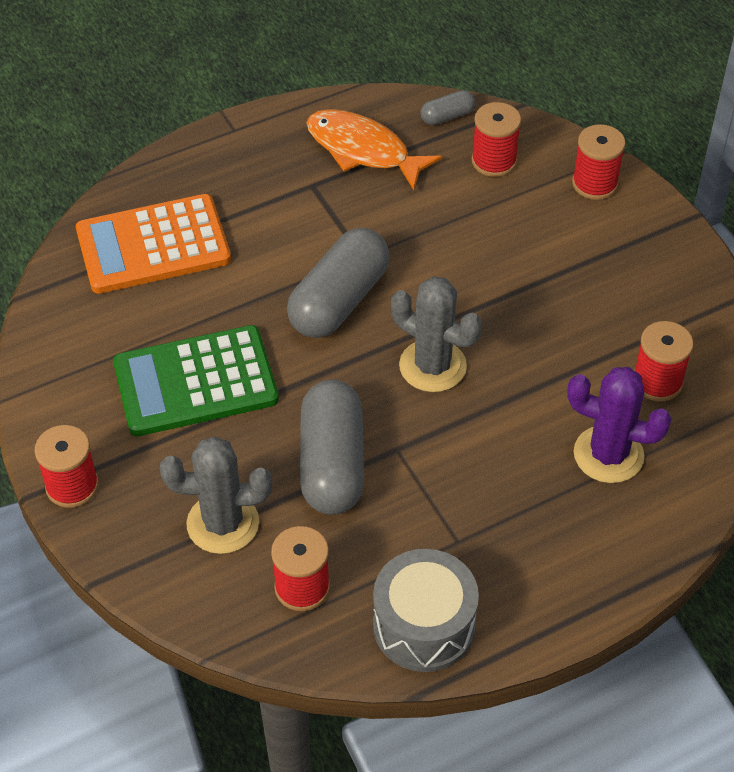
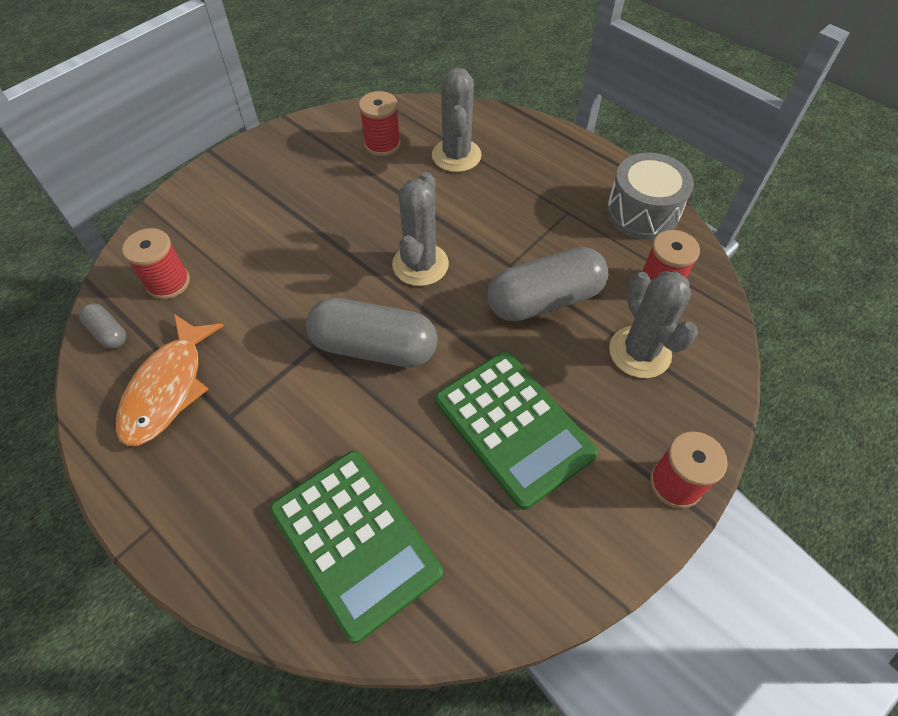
camera: 110 degrees left, 5 degrees up
orange calculator [76,194,231,294] -> green calculator [270,451,443,643]
purple cactus [567,367,672,483] -> grey cactus [432,68,482,172]
red spool [572,124,626,200] -> none

